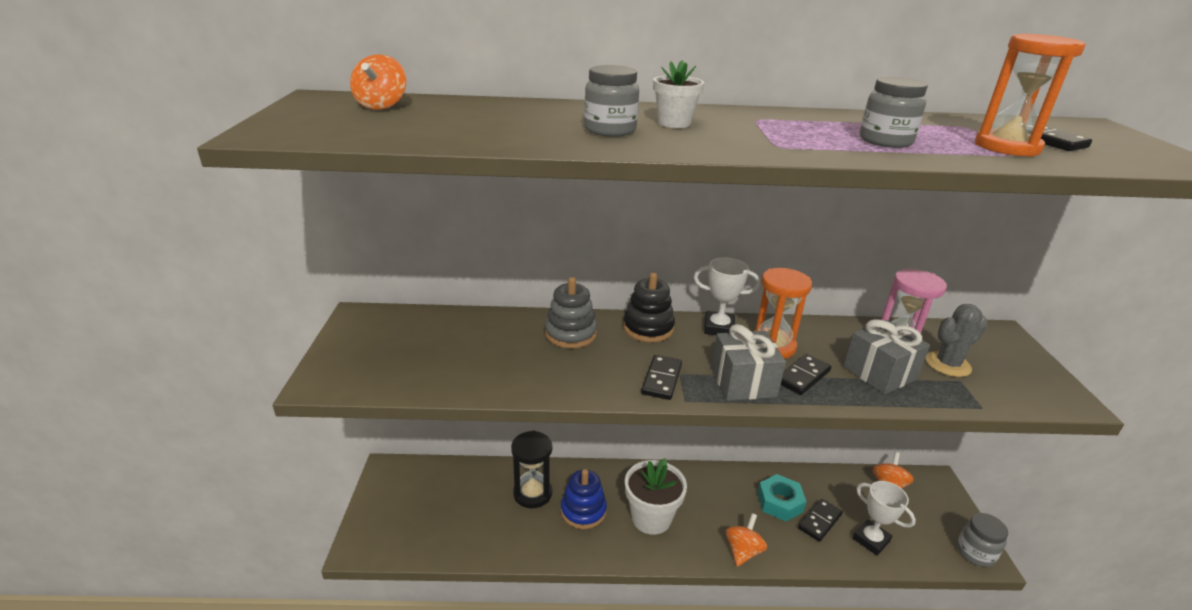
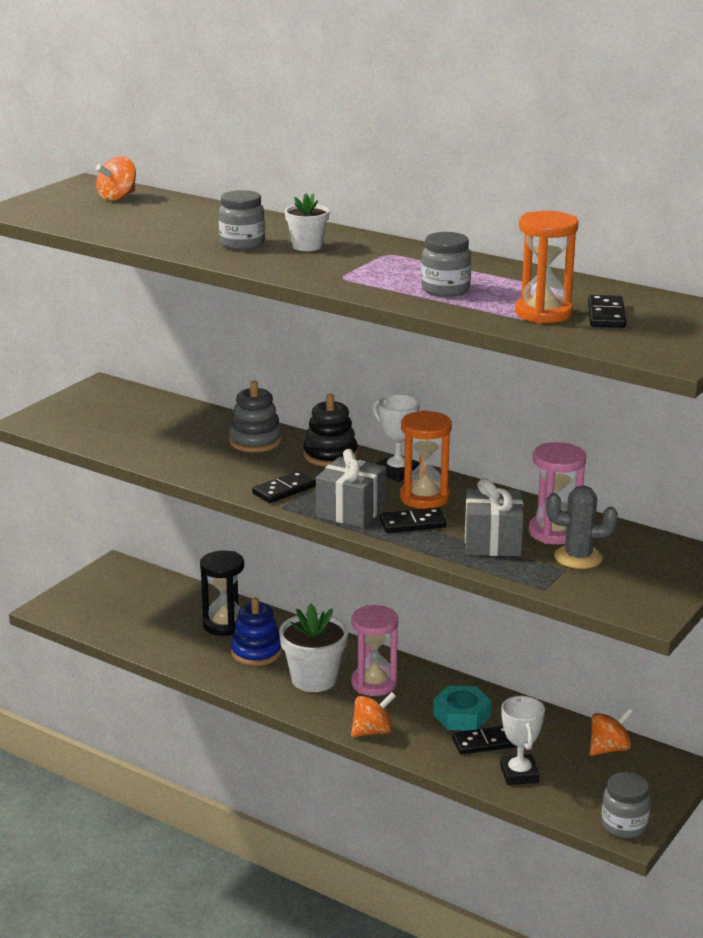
camera: 35 degrees right, 5 degrees down
none -> pink hourglass [351,605,398,696]

